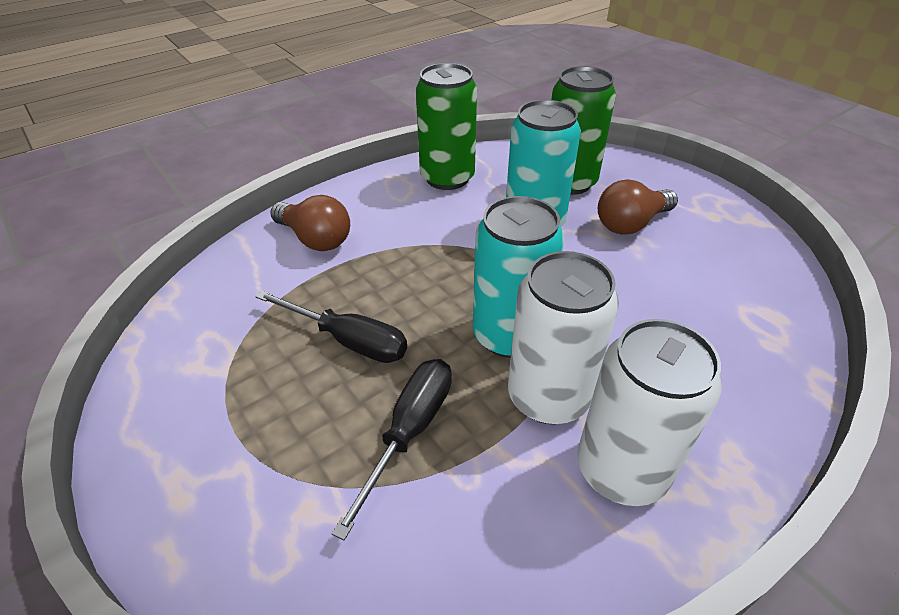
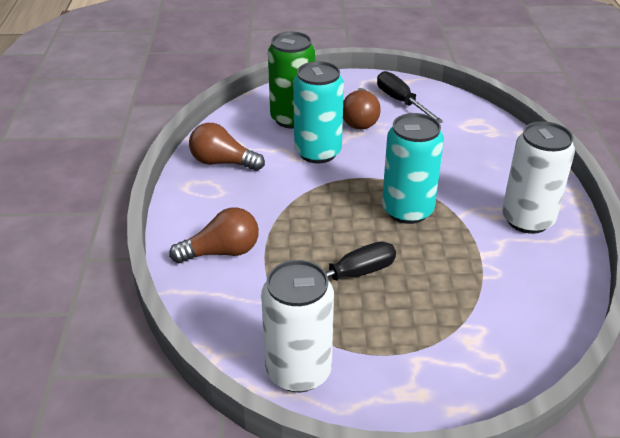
camera: 55 degrees left, 5 degrees down
black screwdriver [332,359,452,540] -> black screwdriver moved to [377,71,444,123]
green can [416,63,477,190] -> brown light bulb [189,123,265,171]
white can [508,251,619,424] -> white can moved to [261,260,334,392]

